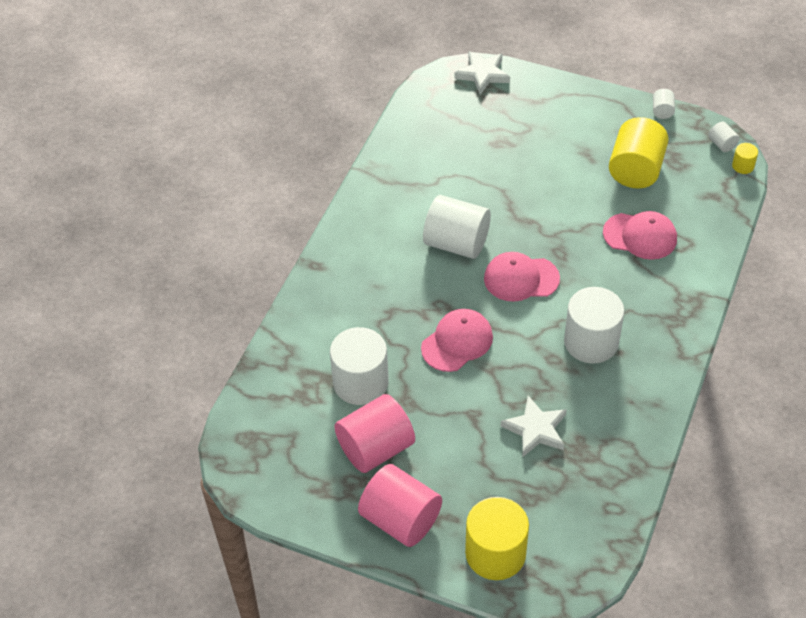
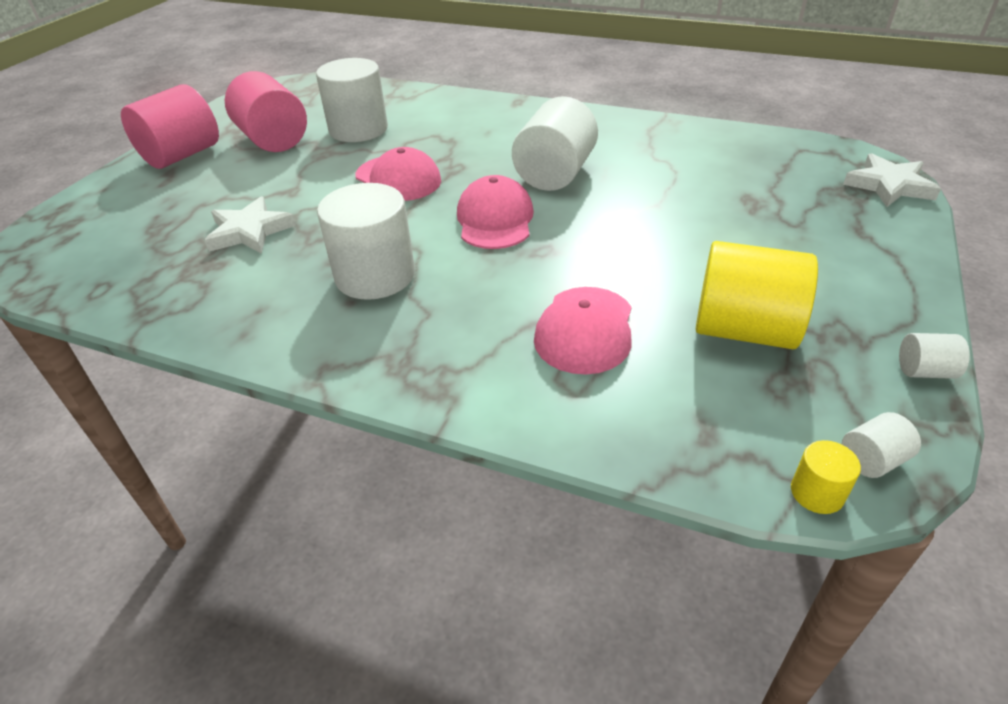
camera: 90 degrees right, 10 degrees down
yellow cylinder [465,497,529,580] -> none

